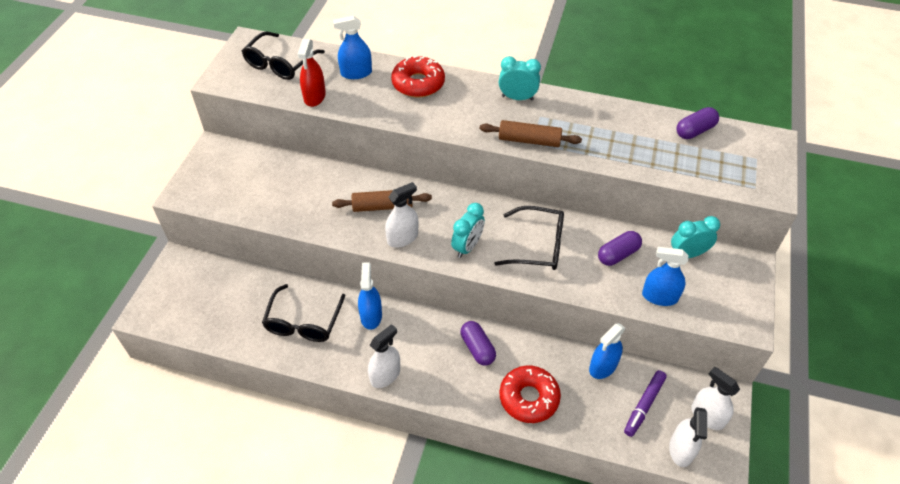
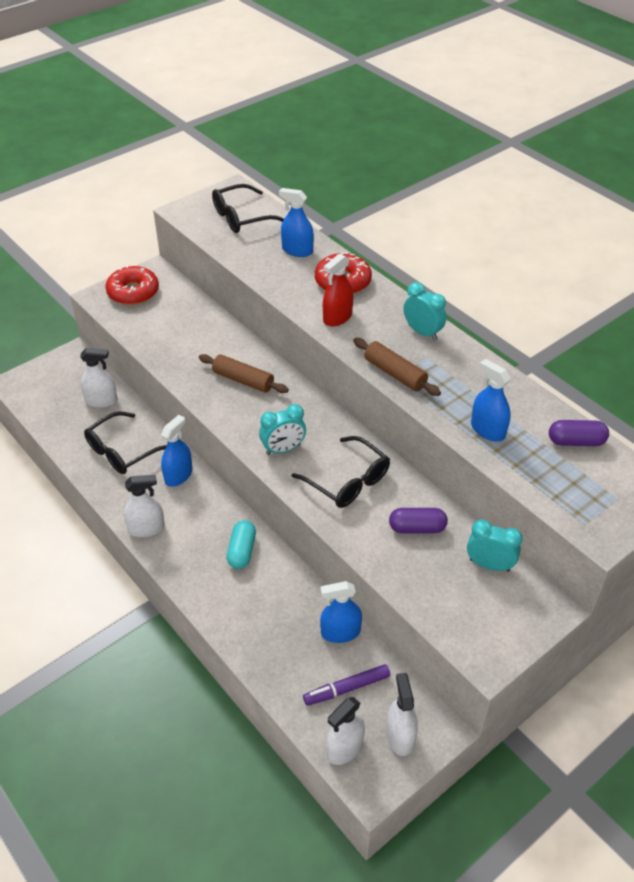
camera: 35 degrees right, 5 degrees down
red spray bottle [297,39,326,107] -> red spray bottle moved to [323,254,353,326]
white spray bottle [385,182,418,248] -> white spray bottle moved to [80,348,118,408]
purple capsule [460,321,496,366] -> turquoise capsule [227,520,256,569]
red donut [500,366,561,423] -> red donut moved to [105,265,159,305]
blue spray bottle [642,247,688,306] -> blue spray bottle moved to [471,359,511,441]

